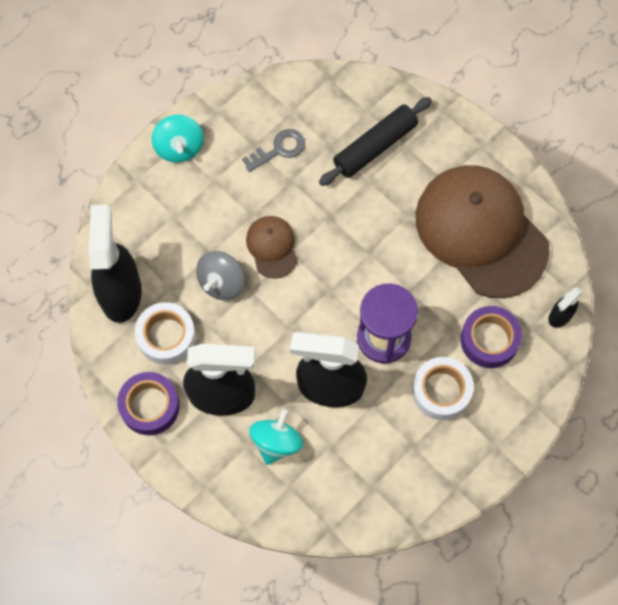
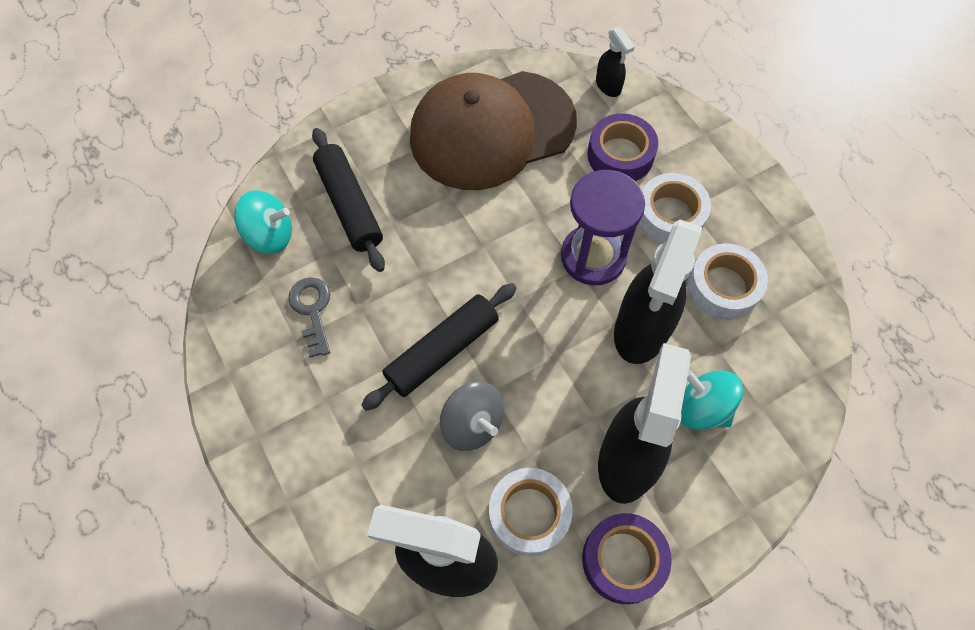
camera: 75 degrees left, 5 degrees down
turquoise spinning top [152,115,204,163] -> turquoise spinning top moved to [234,190,292,254]
brown cap [246,216,298,279] -> black rolling pin [361,283,517,411]
none -> white tape [688,243,768,320]

